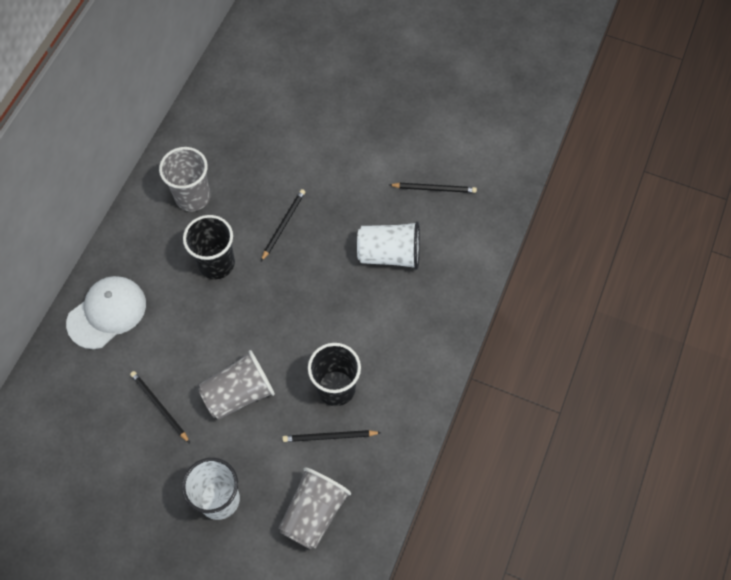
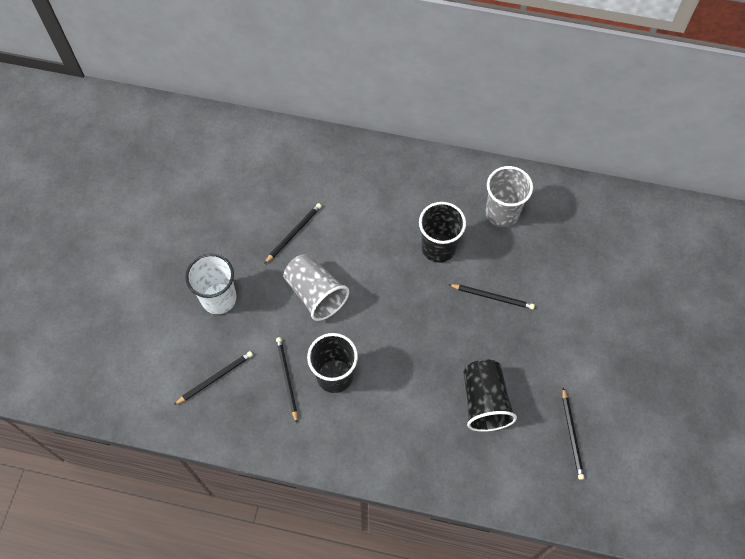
camera: 80 degrees right, 0 degrees up
white cap [66,276,146,349] -> none
grey cup [278,467,351,550] -> black pencil [174,351,253,405]
white cup [357,221,420,270] -> black cup [463,360,517,432]

